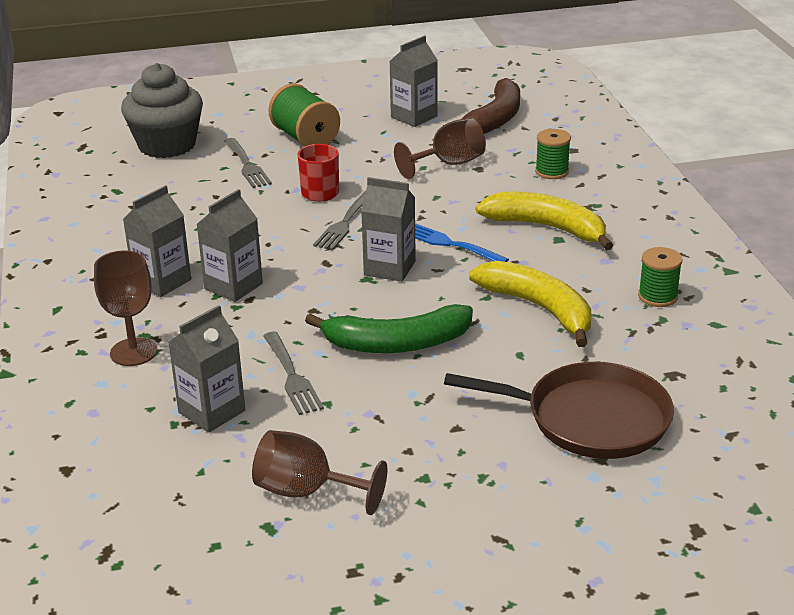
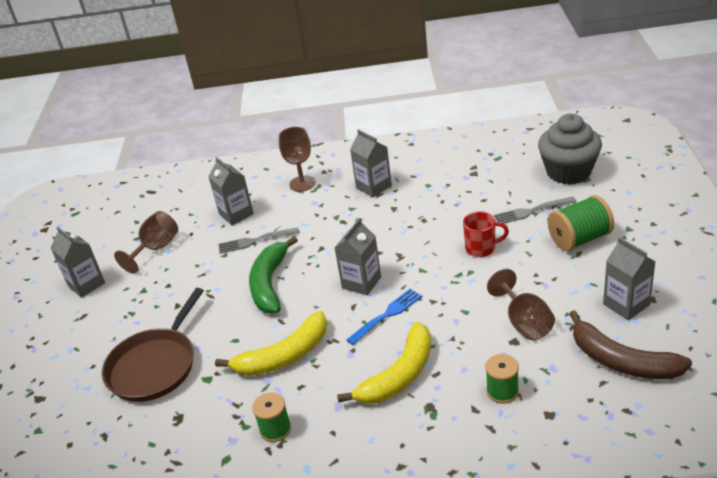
camera: 105 degrees right, 5 degrees up
grey carton [196,189,263,302] -> grey carton moved to [51,227,105,298]
grey fork [313,191,366,250] -> none

